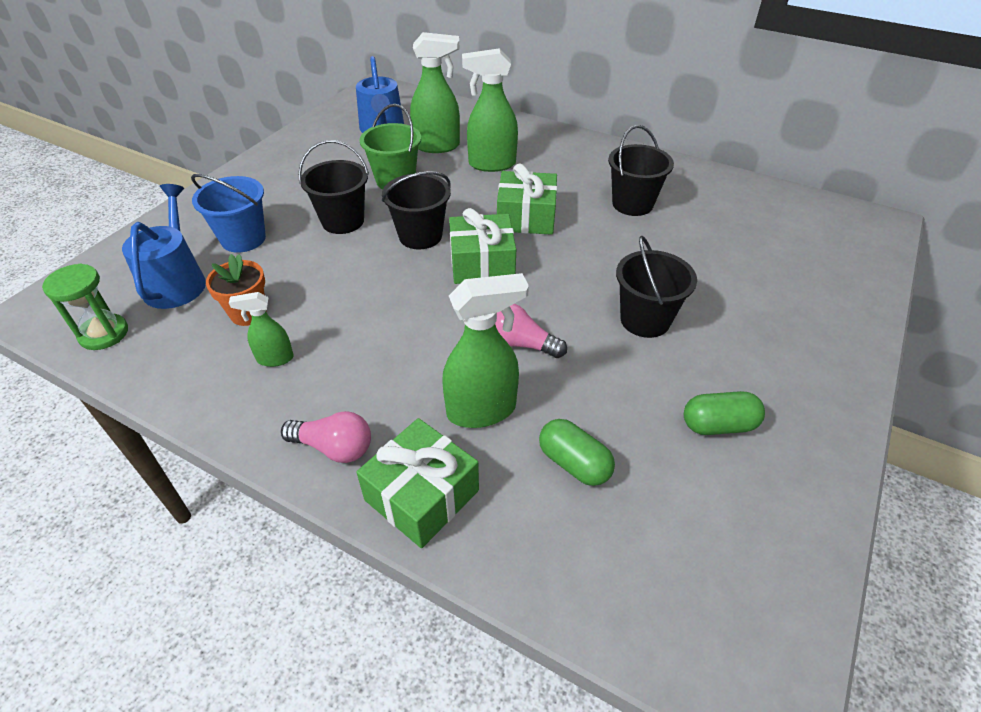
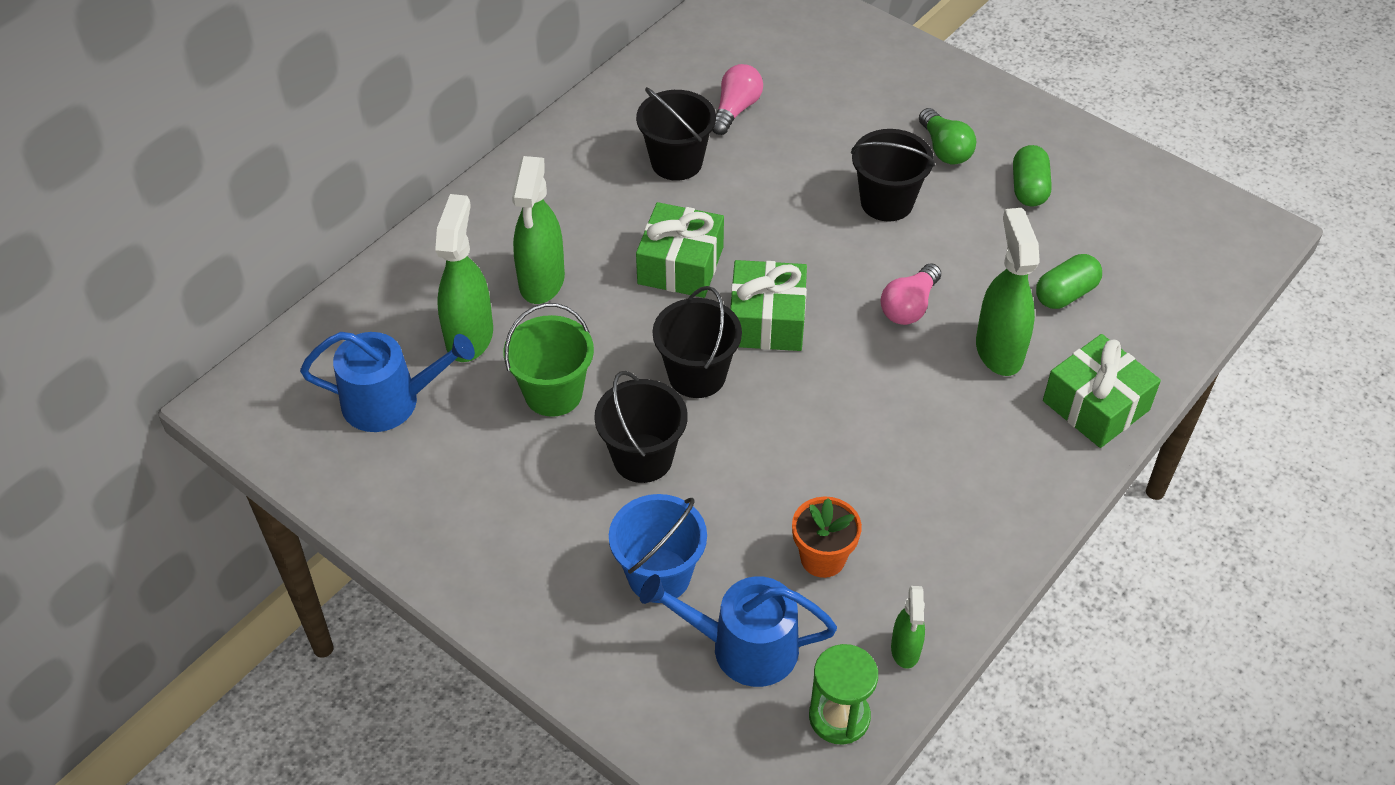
camera: 80 degrees left, 5 degrees up
green spray bottle [229,292,294,367] -> green spray bottle moved to [891,586,925,669]
pink light bulb [281,411,371,463] -> pink light bulb moved to [712,64,763,135]
none -> green light bulb [919,108,976,165]

